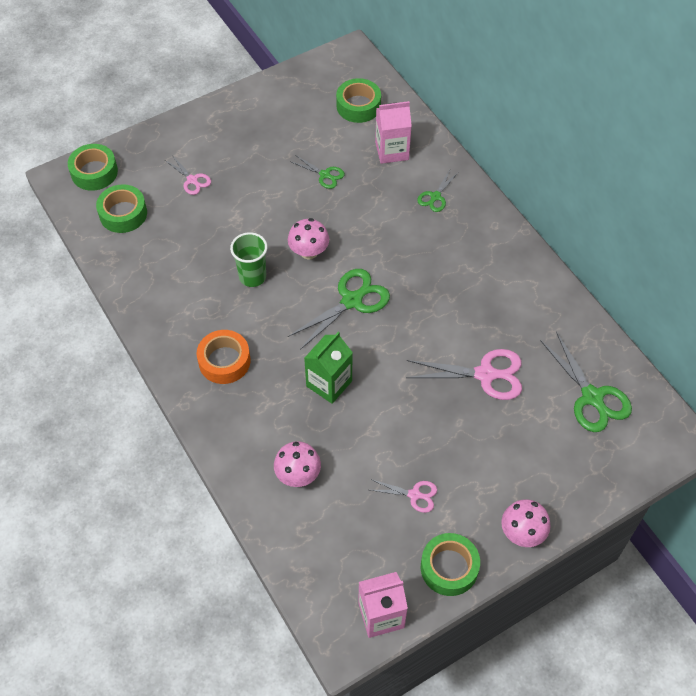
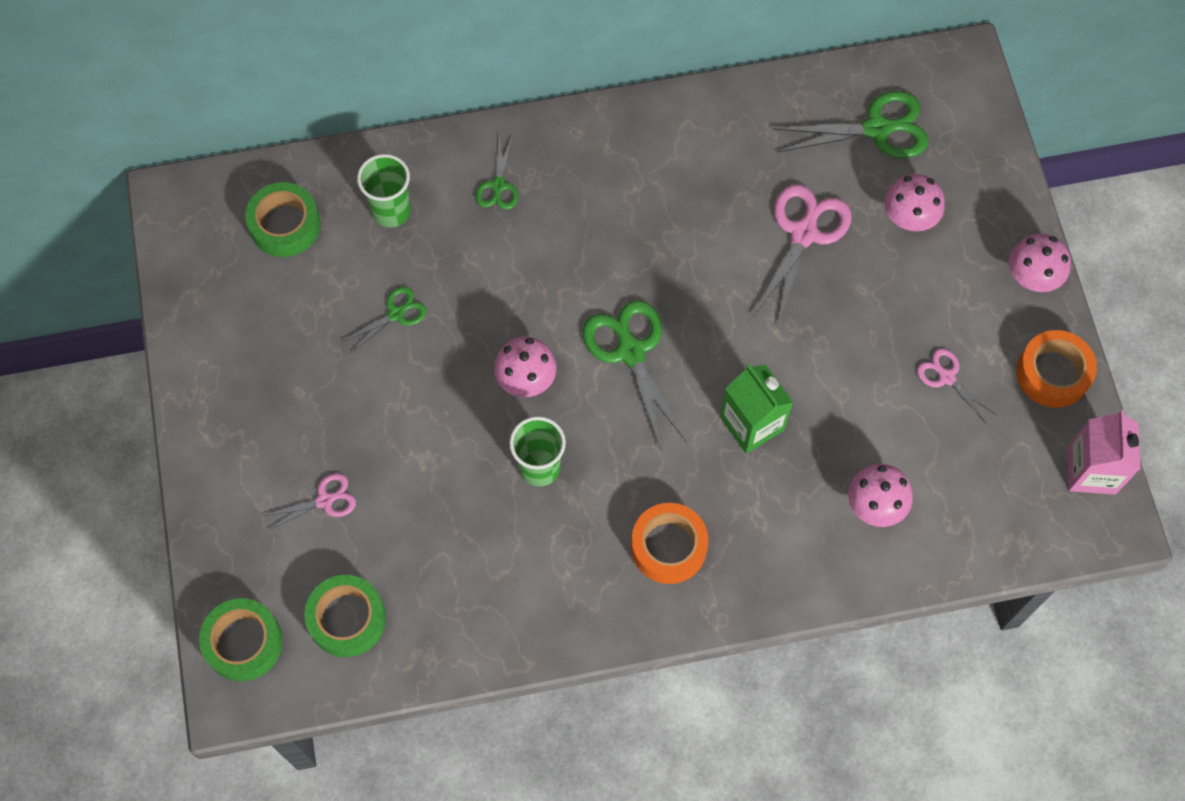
camera: 70 degrees left, 10 degrees up
pink scissors [370,479,437,513] -> pink scissors turned 75 degrees counterclockwise [917,349,997,424]
pink carton [375,101,412,164] -> green cup [357,154,411,227]
green scissors [417,170,458,212] -> green scissors turned 45 degrees clockwise [475,135,518,210]
green tape [421,533,480,596] -> orange tape [1016,330,1097,408]
none -> pink mushroom [884,174,945,231]

